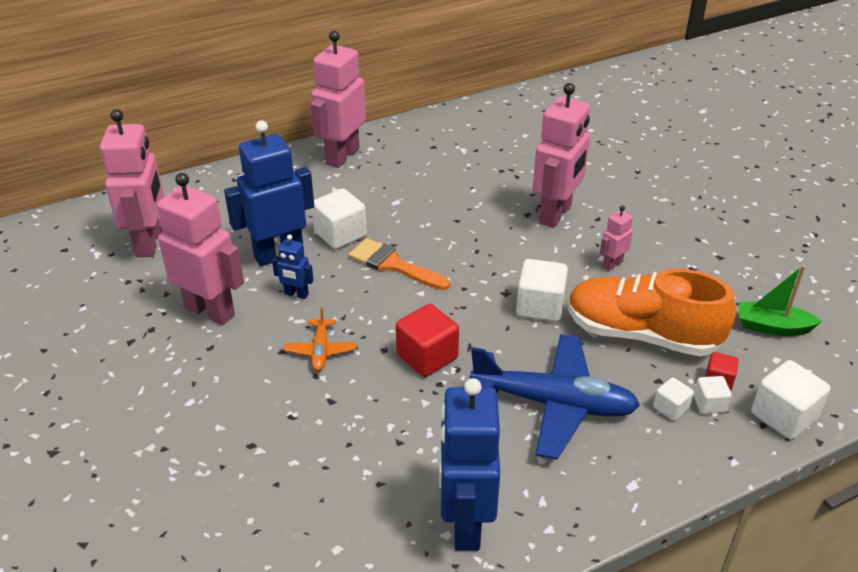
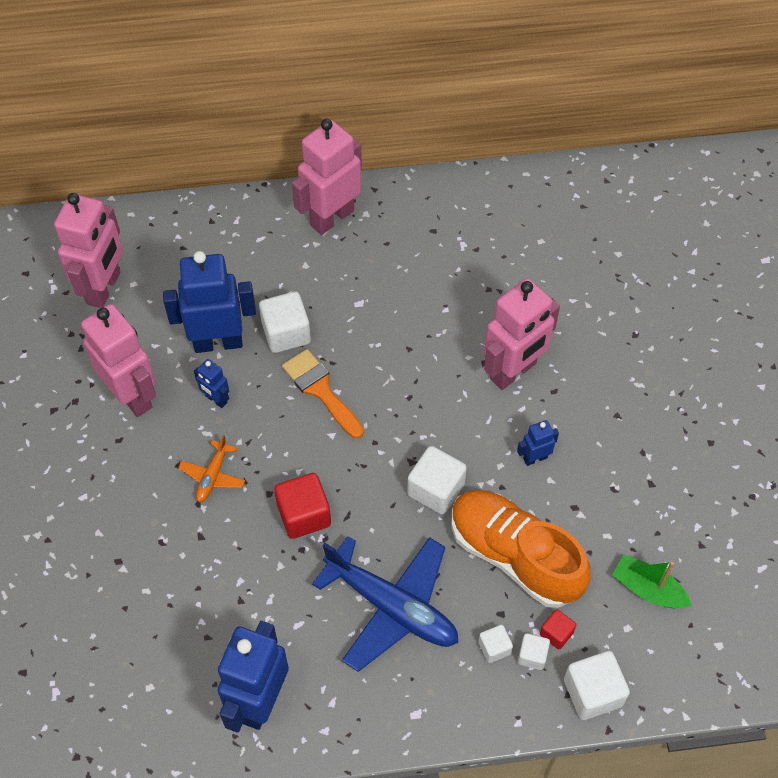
camera: 20 degrees right, 20 degrees up
pink robot [600,206,633,271] -> blue robot [517,420,559,466]

